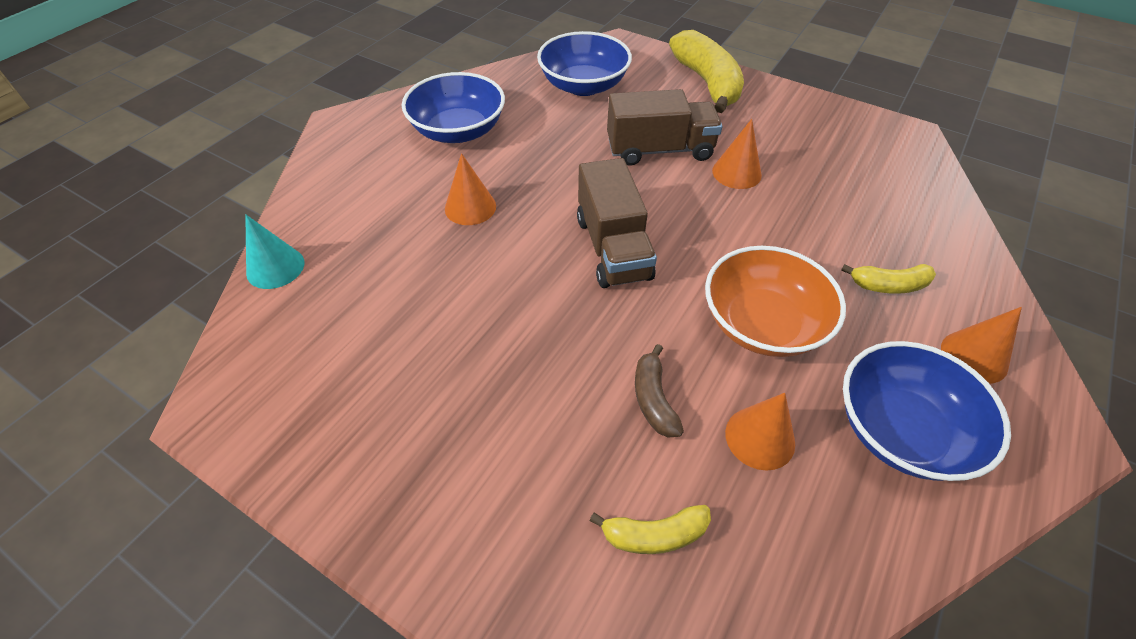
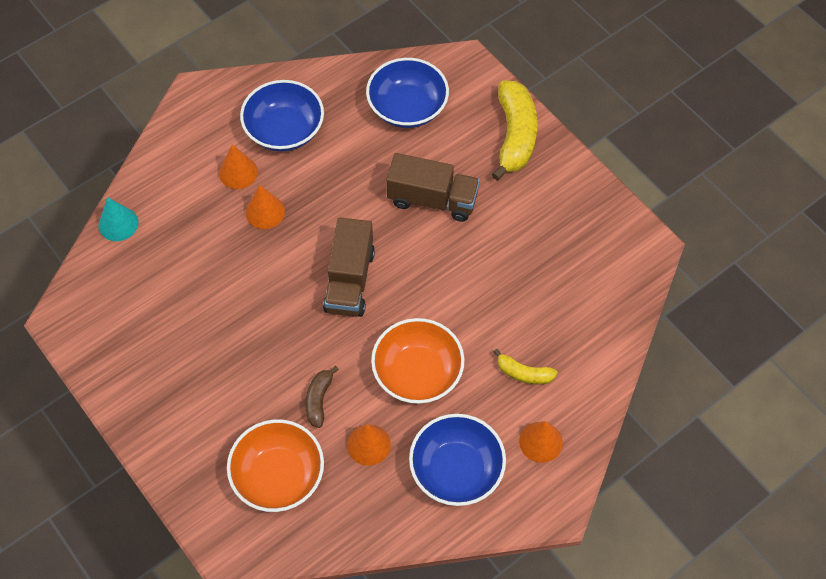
camera: 20 degrees right, 10 degrees up
yellow banana [590,505,711,554] -> orange bowl [227,419,324,512]
orange cone [712,119,762,189] -> orange cone moved to [219,145,258,189]

